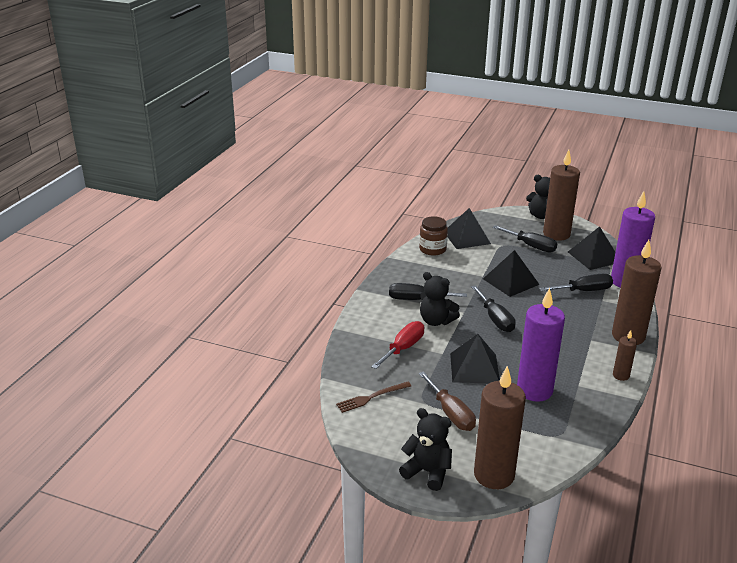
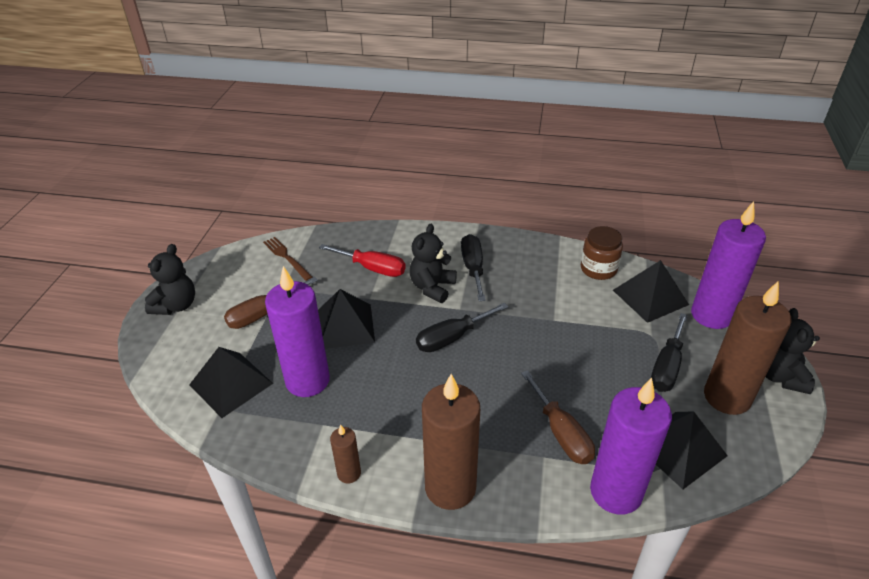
camera: 80 degrees right, 10 degrees up
brown candle [474,366,526,489] -> none
black pyramid [483,250,540,297] -> black pyramid moved to [189,347,273,418]
black screwdriver [539,274,613,291] -> brown screwdriver [521,370,595,464]
none -> purple candle [691,201,766,329]

